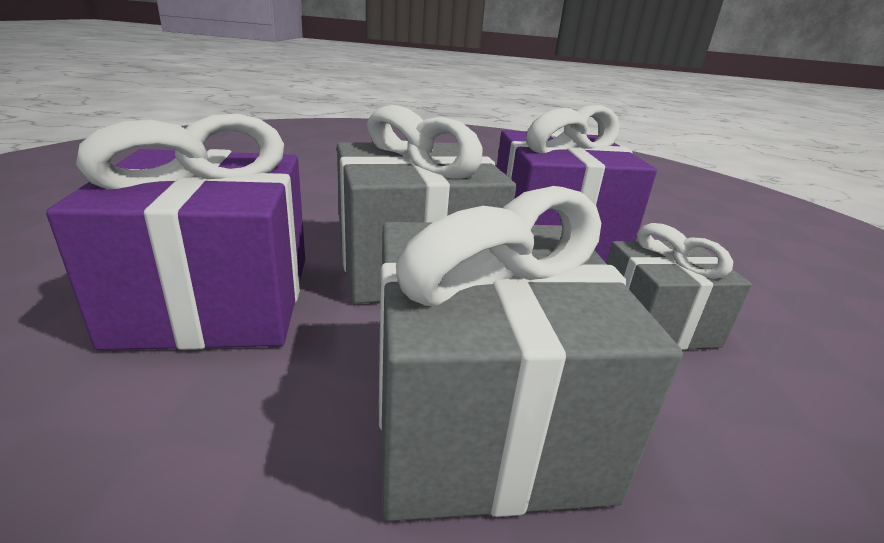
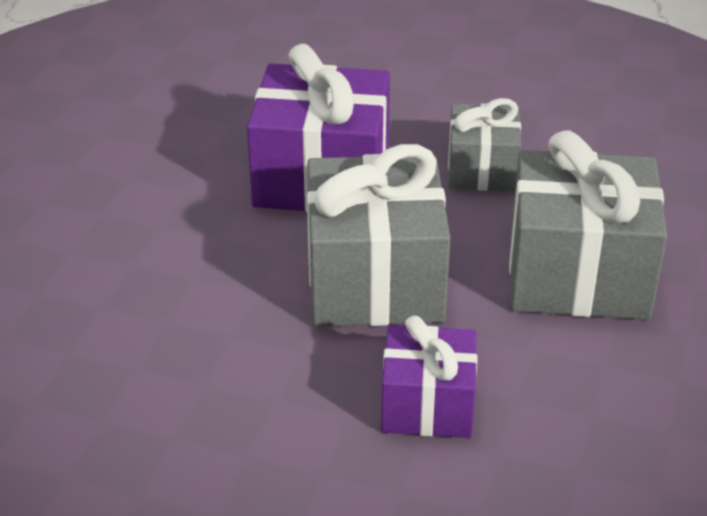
camera: 75 degrees left, 10 degrees up
purple gift [46,114,305,350] -> purple gift [381,316,477,438], size x0.58

